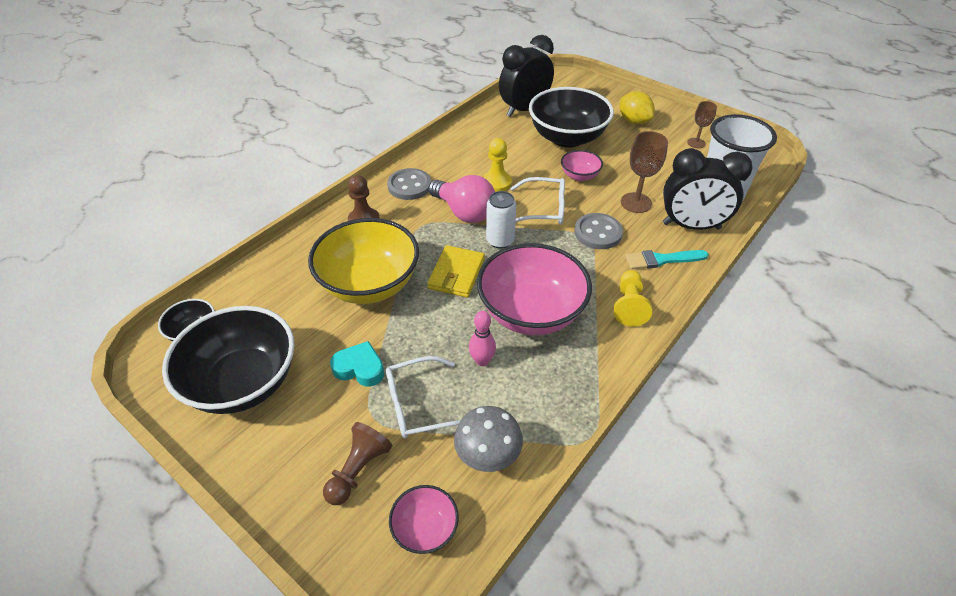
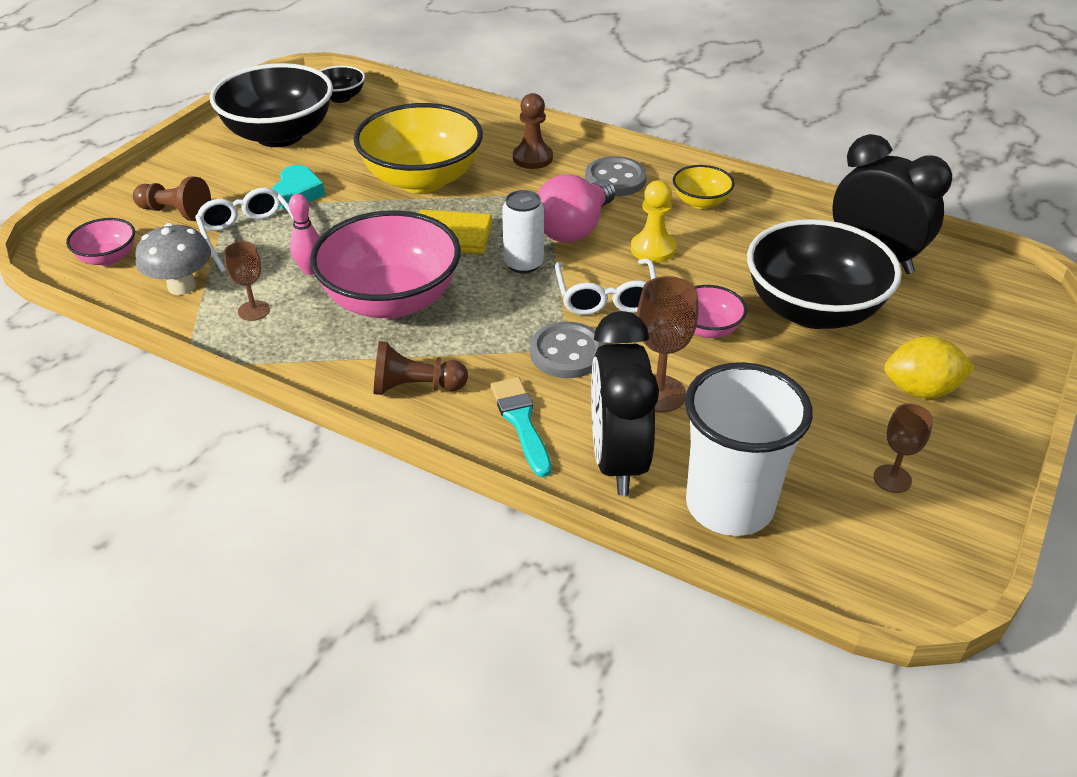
camera: 80 degrees right, 5 degrees down
yellow pawn [614,270,652,327] -> brown pawn [374,341,468,395]
yellow lemon [620,91,655,124] -> yellow lemon turned 45 degrees clockwise [884,337,975,399]
none -> brown goblet [224,241,270,321]
none -> yellow bowl [673,165,735,209]

